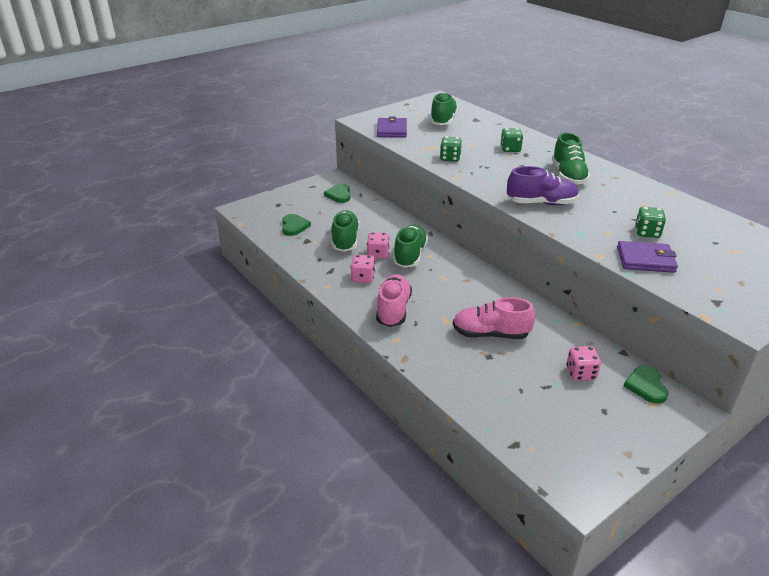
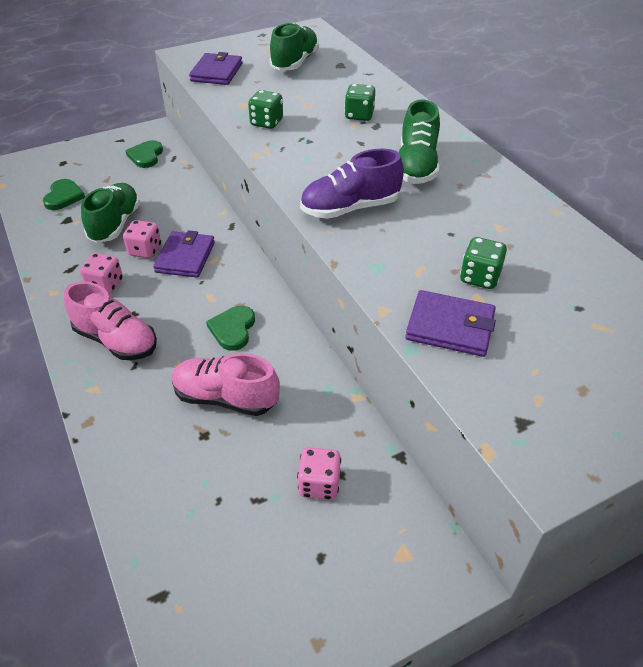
camera: 10 degrees right, 10 degrees up
pink shoe [376,274,412,327] -> pink shoe turned 105 degrees clockwise [64,281,157,360]
green shoe [393,225,428,268] -> purple wallet [153,230,215,278]
purple shoe [507,166,579,206] -> purple shoe turned 150 degrees clockwise [300,149,404,219]
green heart [623,365,669,404] -> green heart moved to [206,306,255,351]

